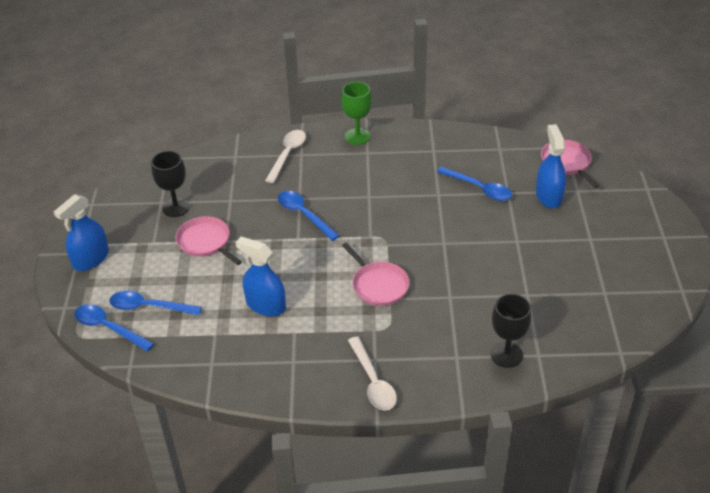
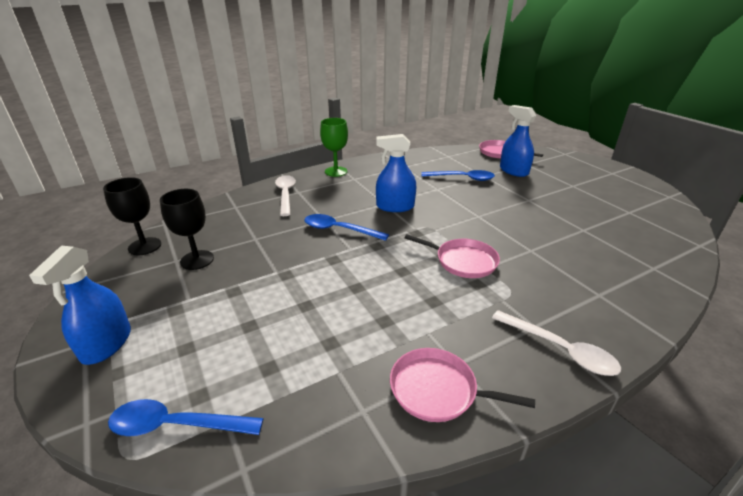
camera: 30 degrees left, 10 degrees down
blue spoon [109,291,202,315] -> none
pink pan [176,216,242,265] -> pink pan moved to [390,348,535,422]
blue spray bottle [236,237,286,316] -> blue spray bottle moved to [376,134,416,212]
black goblet [491,294,532,368] -> black goblet moved to [103,177,161,255]

